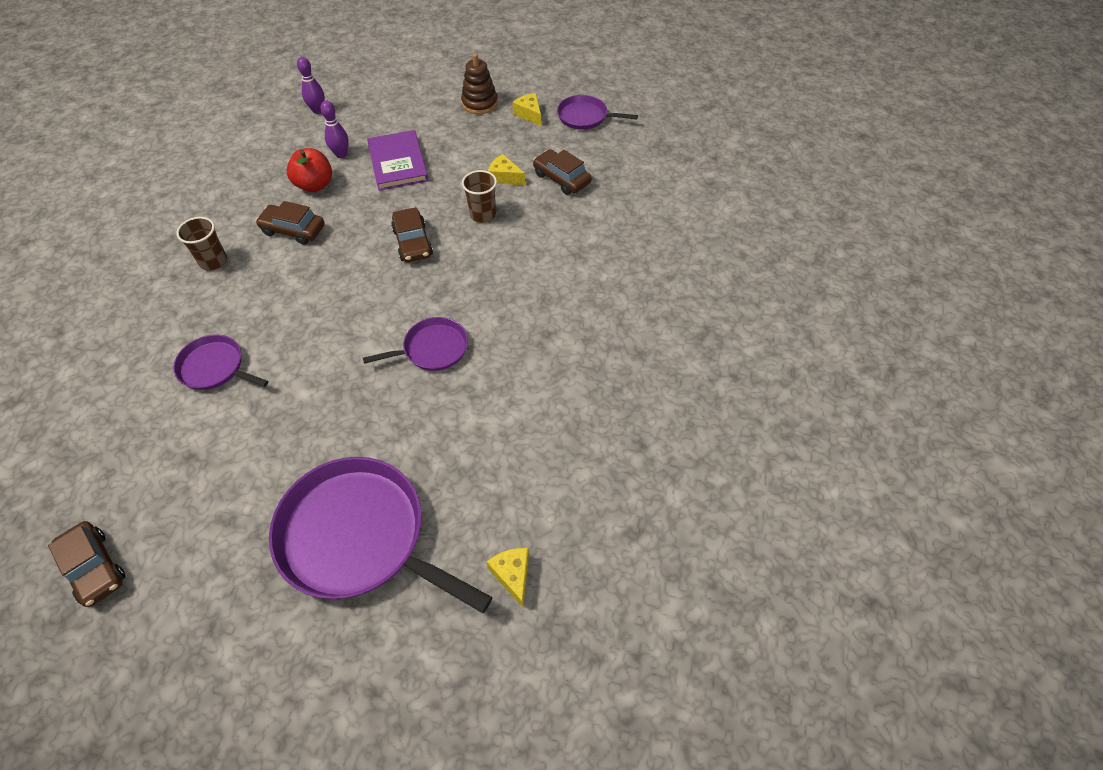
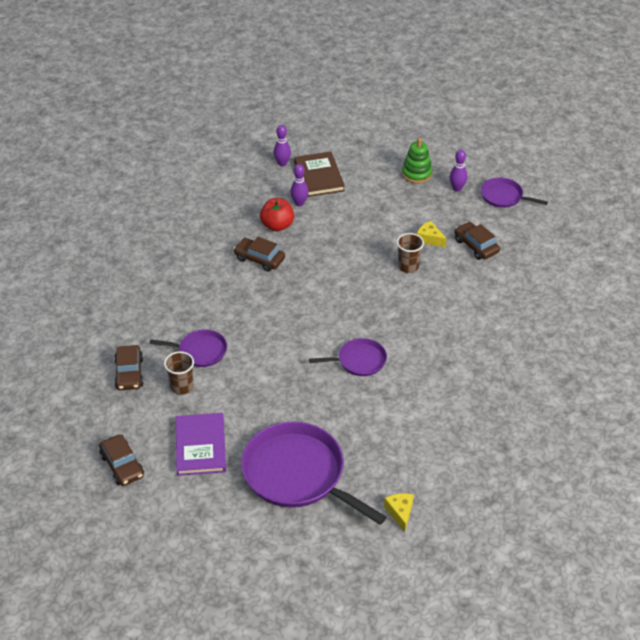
camera: 10 degrees right, 10 degrees down
purple pan [173,335,268,390] -> purple pan turned 150 degrees clockwise [149,329,227,367]
brown cup [176,217,227,271] -> brown cup moved to [164,351,194,395]
purple book [367,130,429,191] -> purple book moved to [176,413,226,476]
brown car [391,207,433,262] -> brown car moved to [114,345,144,390]
brown stacking toy [461,54,498,114] -> green stacking toy [402,138,432,183]
yellow cheese [512,93,541,126] -> purple bowling pin [450,150,468,192]
none -> brown book [294,151,345,197]

